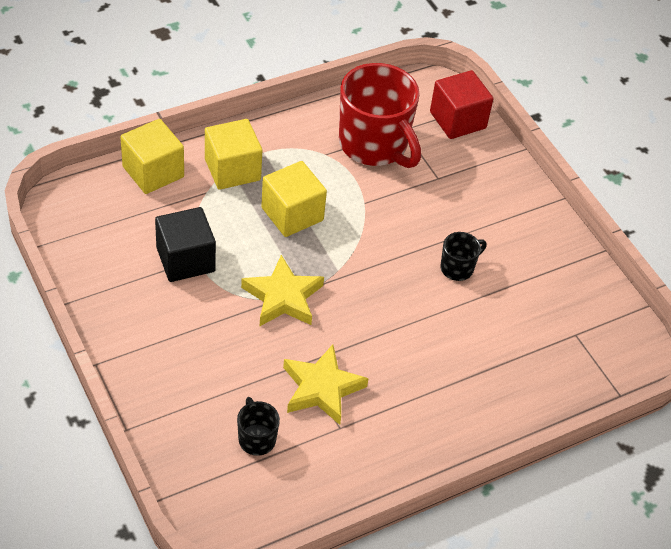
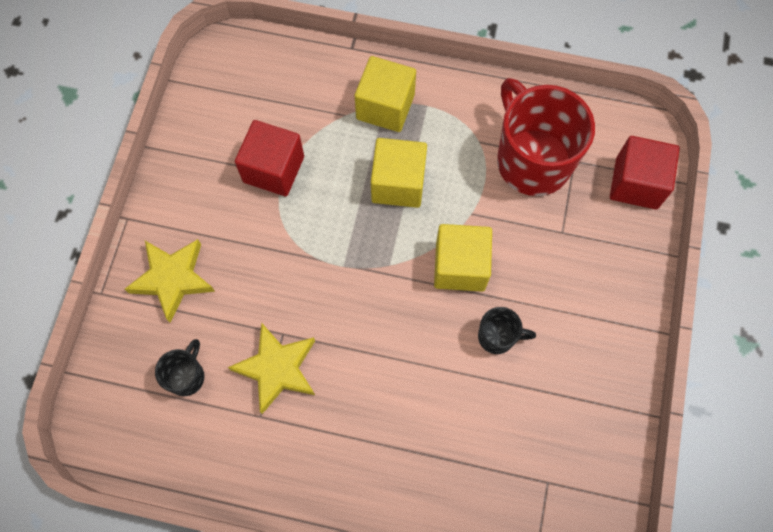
camera: 45 degrees right, 20 degrees up
yellow cube [120,119,184,194] -> yellow cube moved to [434,224,492,292]
black cube [155,207,216,282] -> red cube [235,120,304,196]
yellow star [241,255,324,326] -> yellow star moved to [125,239,215,323]
red mug [339,63,421,168] -> red mug turned 150 degrees clockwise [497,78,595,196]

